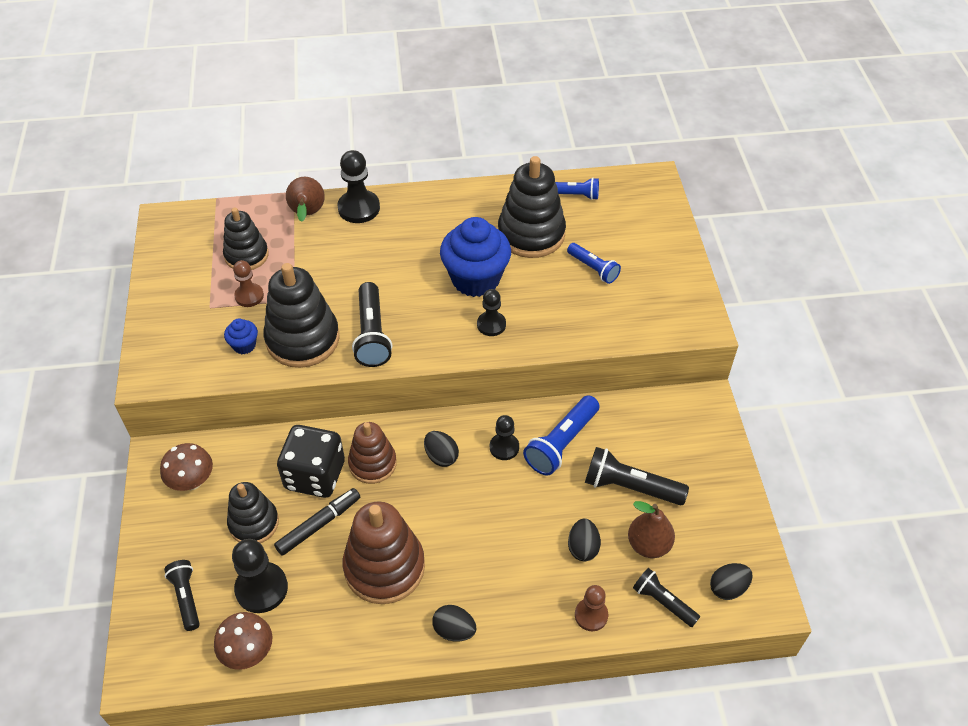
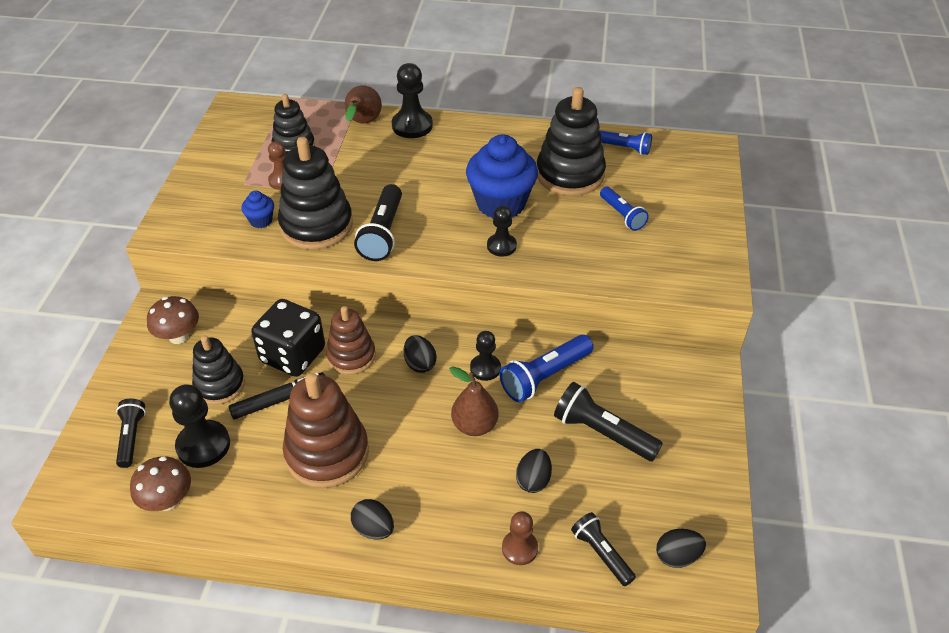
camera: 15 degrees right, 5 degrees down
brown pear [628,501,675,558] -> brown pear moved to [449,366,498,436]

